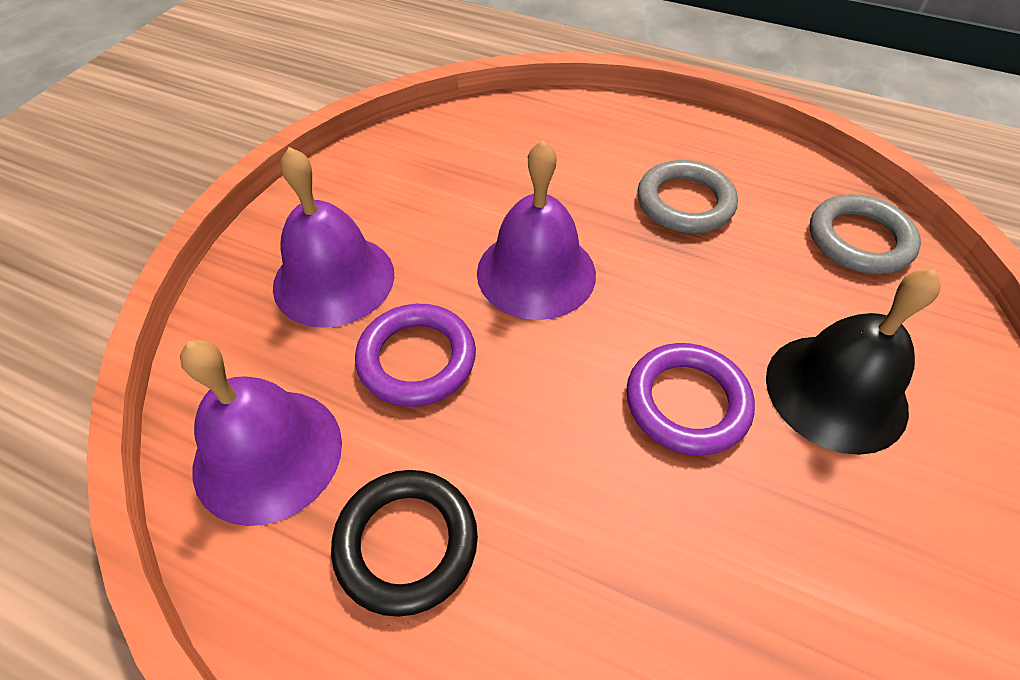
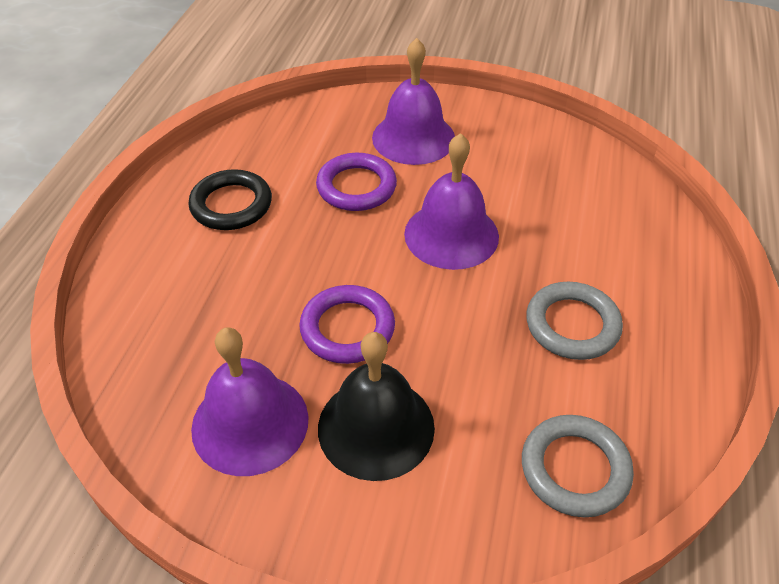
camera: 80 degrees right, 5 degrees down
purple bell [180,340,342,526] -> purple bell moved to [191,327,309,476]

